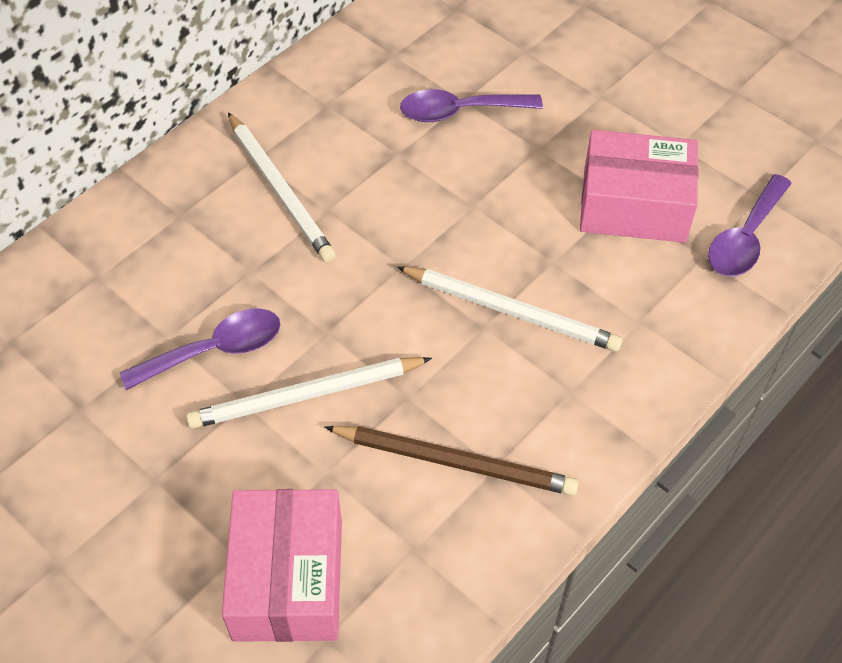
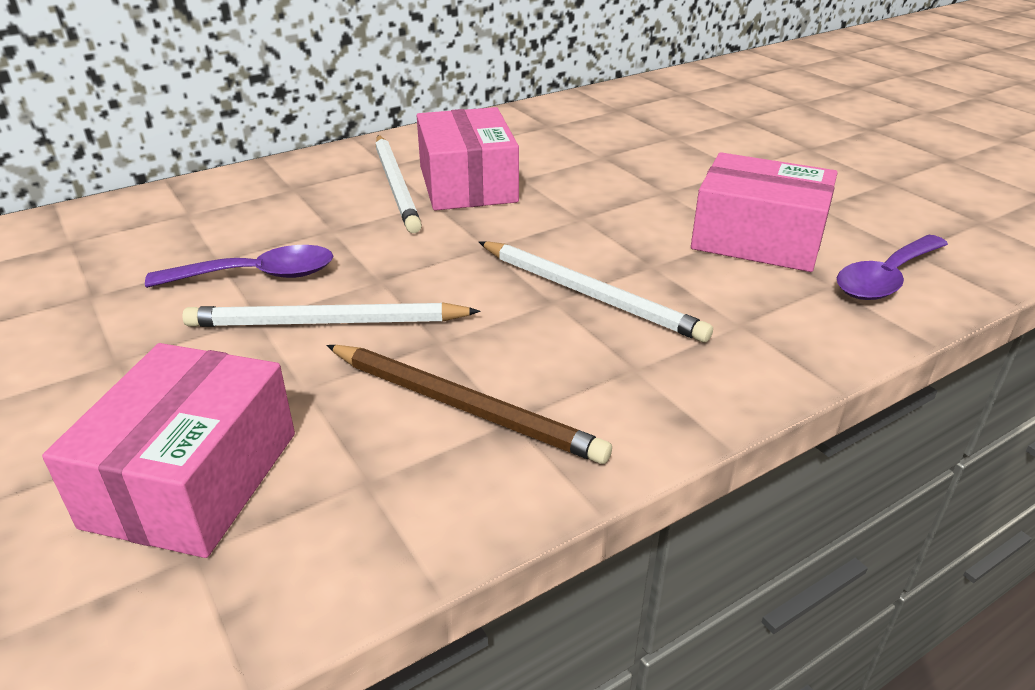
camera: 15 degrees right, 20 degrees down
purple spoon [400,89,543,122] -> none
none -> pink box [417,107,519,211]

